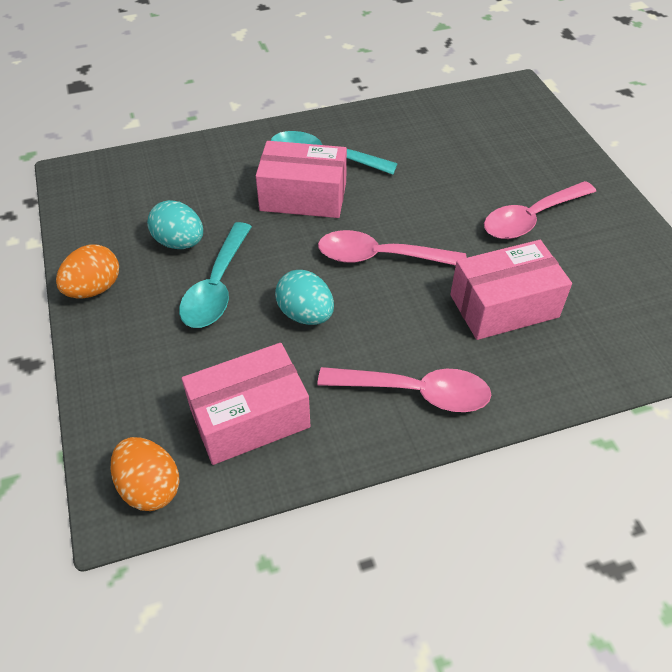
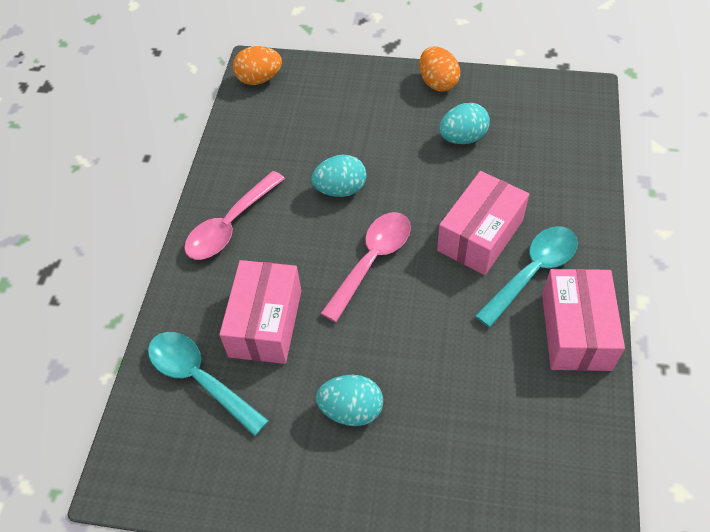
camera: 120 degrees right, 5 degrees up
turquoise spoon [179,222,252,328] -> turquoise spoon moved to [148,332,269,436]
pink box [182,343,310,465] -> pink box moved to [542,269,625,371]
pink spoon [484,181,596,239] -> turquoise egg [316,375,383,426]

